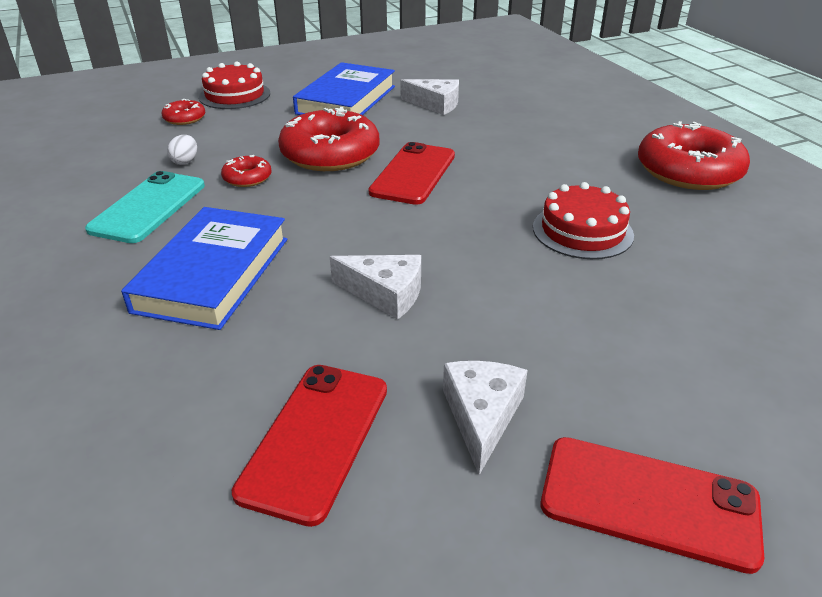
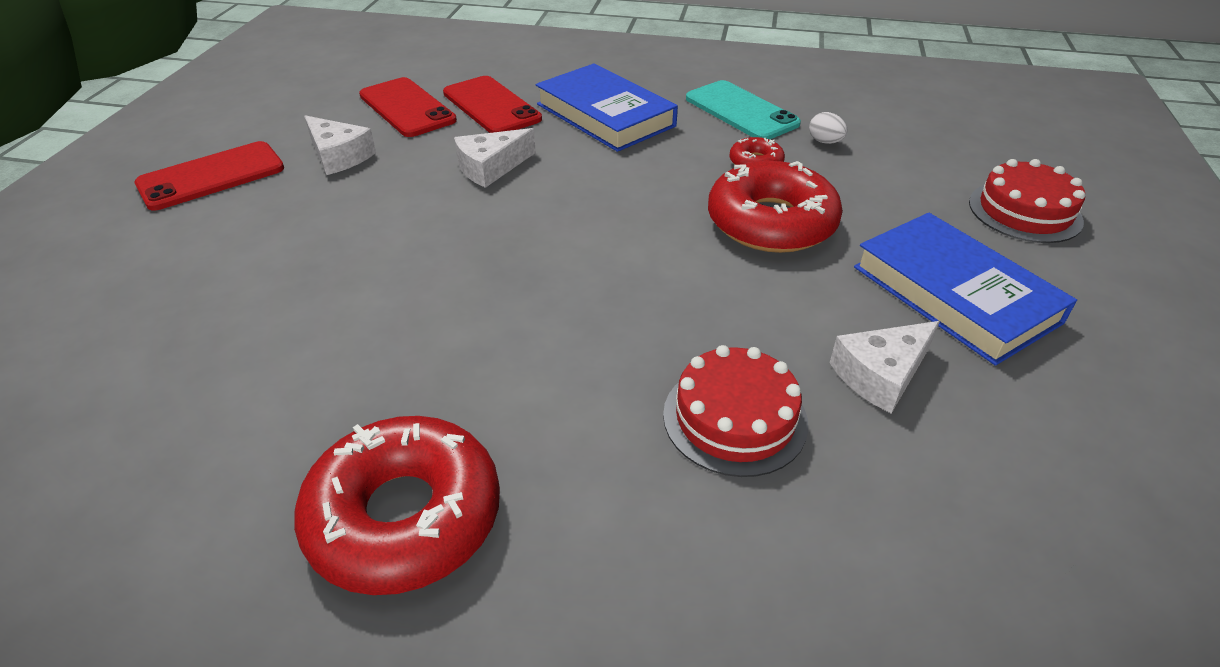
camera: 125 degrees right, 5 degrees up
red donut [161,99,205,125] -> none
red phone [368,142,455,205] -> red phone moved to [443,76,542,133]
red cake [533,182,634,259] -> red cake moved to [663,345,808,477]

